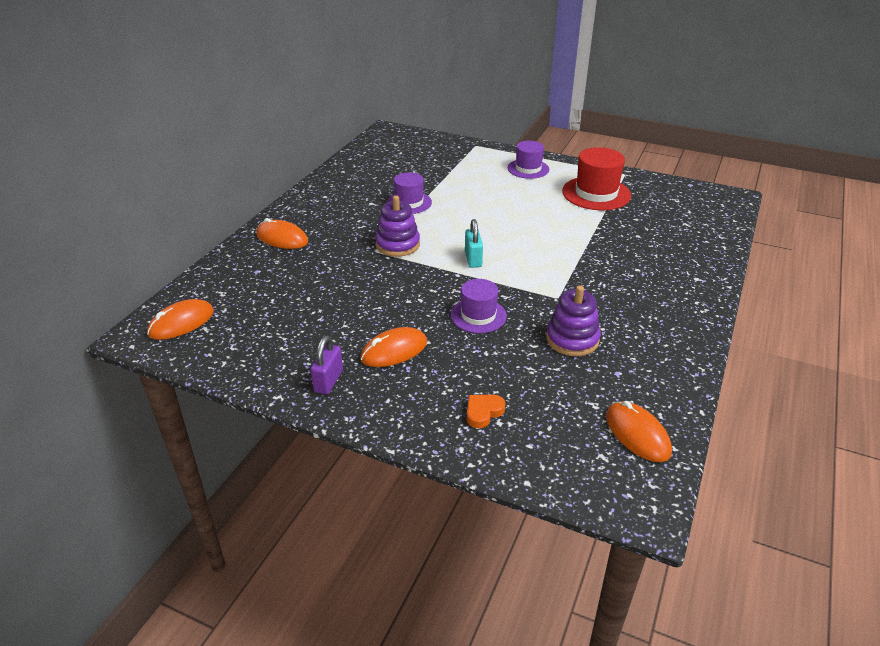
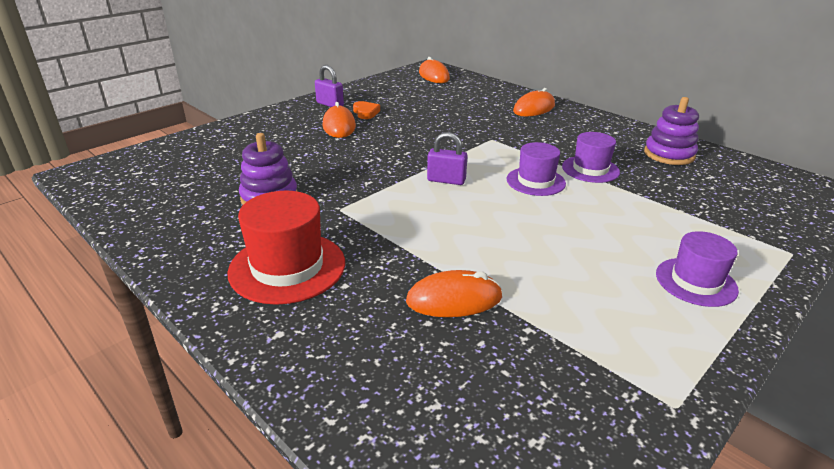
camera: 110 degrees right, 5 degrees down
purple stacking toy [375,195,420,257] -> purple stacking toy moved to [644,97,699,165]
purple hat [451,279,507,333] -> purple hat moved to [507,142,566,196]
turquoise padlock [465,219,483,268] -> purple padlock [427,132,467,185]
orange heart [467,395,505,428] -> orange heart moved to [353,101,380,119]
red hat [562,147,631,210] -> red hat moved to [227,191,345,305]
orange mouse [606,401,672,462] -> orange mouse moved to [406,270,502,317]

